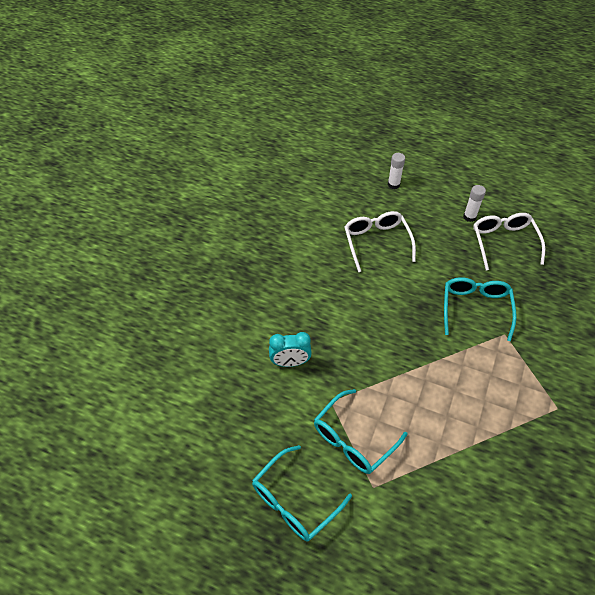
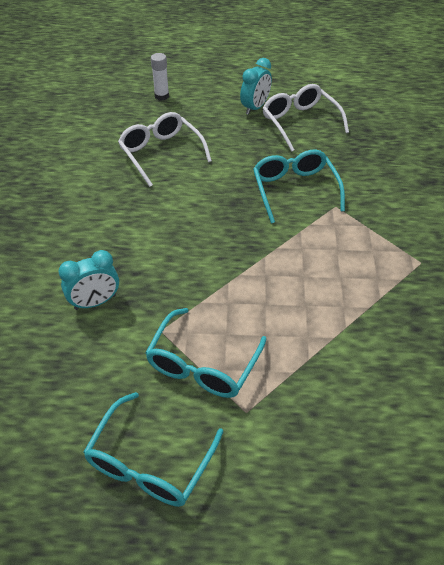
camera: 20 degrees left, 5 degrees down
white glue stick [463,185,486,222] -> turquoise clock [240,58,272,115]

